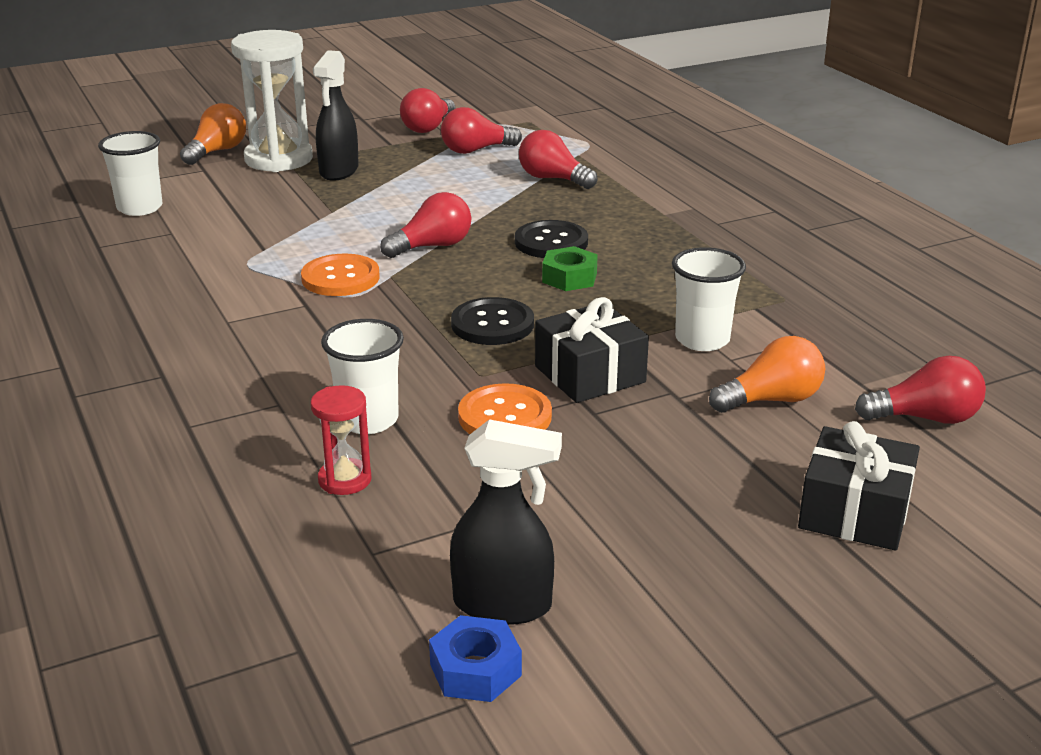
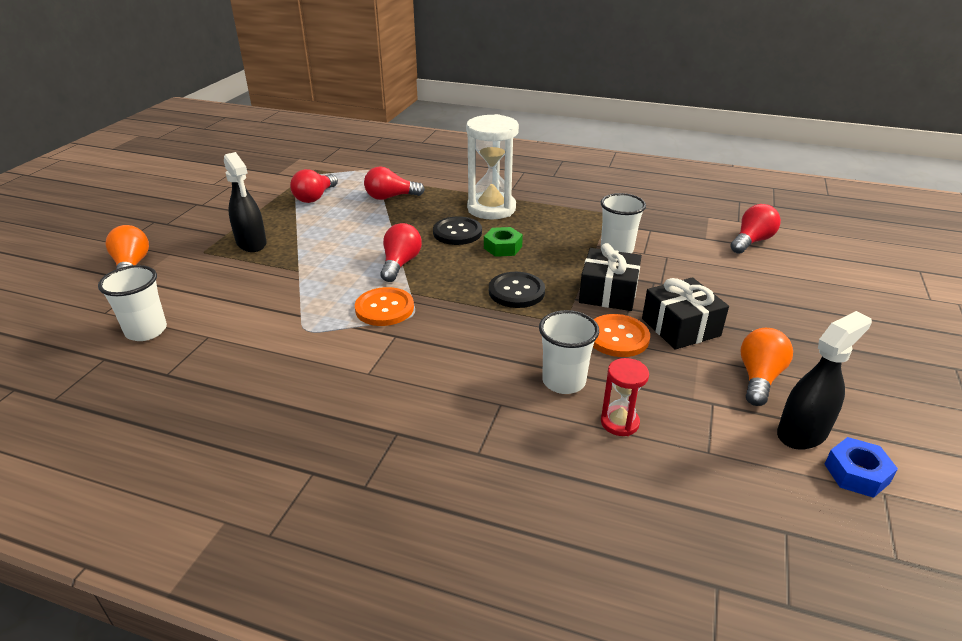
camera: 45 degrees left, 5 degrees up
white hourglass [231,30,313,172] -> white hourglass moved to [466,114,519,219]
red light bulb [400,88,455,133] -> none
orange light bulb [709,336,825,413] -> orange light bulb moved to [741,328,793,406]
black gift [798,421,920,551] -> black gift moved to [642,277,729,350]

